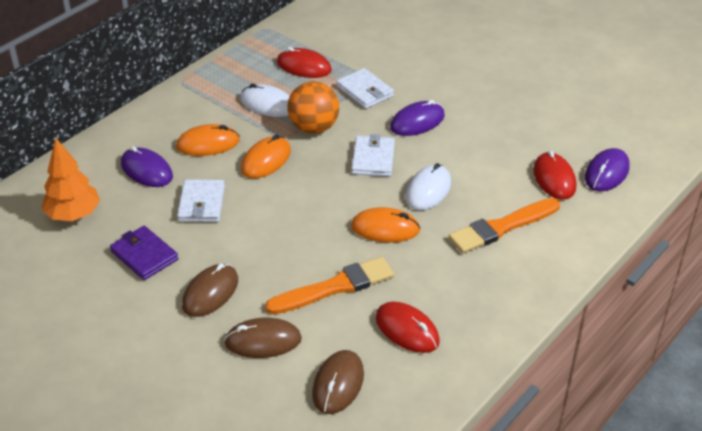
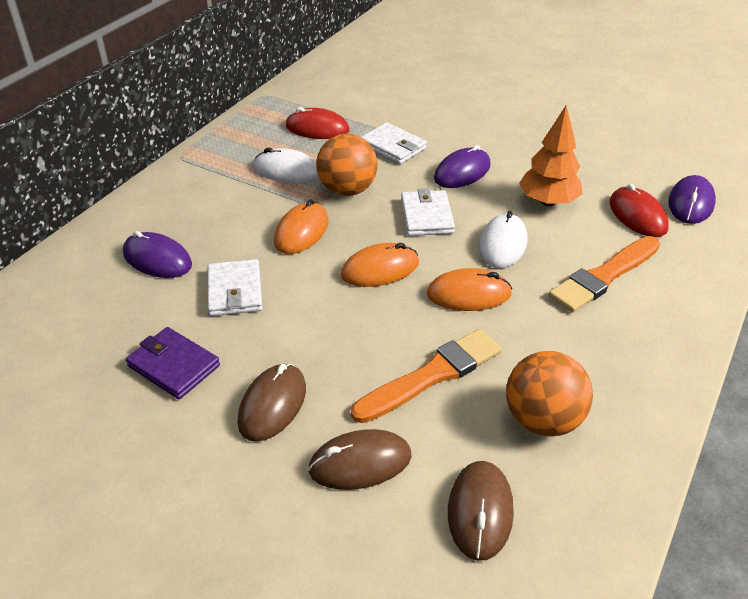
camera: 10 degrees left, 0 degrees up
orange tree [41,138,100,221] -> orange tree moved to [519,105,582,206]
orange mouse [176,124,240,156] -> orange mouse moved to [341,243,419,287]
red mouse [375,302,440,353] -> orange ball [506,351,593,436]

